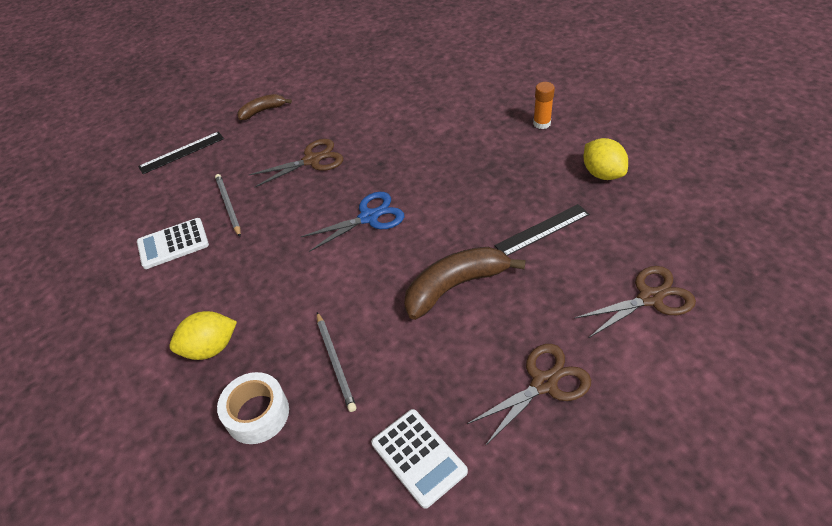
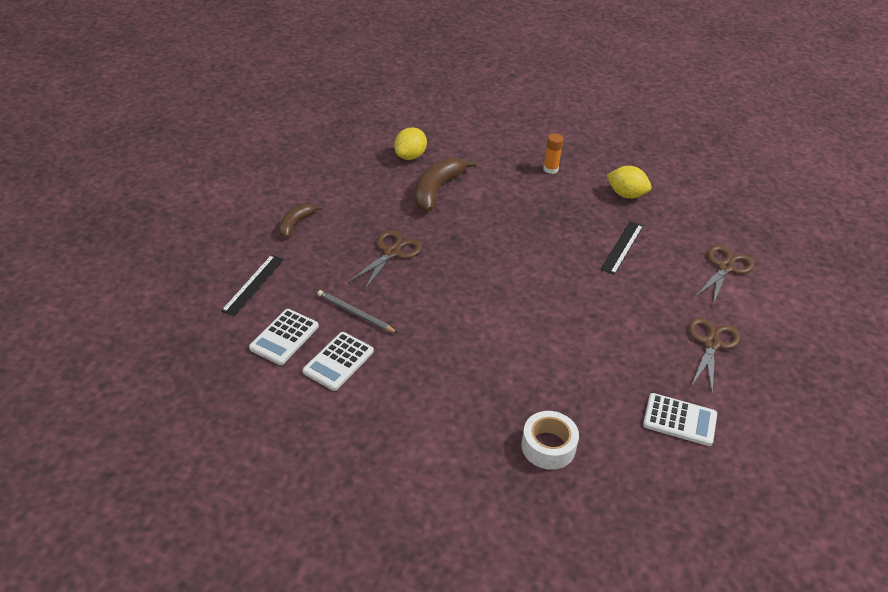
camera: 40 degrees left, 5 degrees down
yellow lemon [170,311,237,360] -> yellow lemon moved to [394,127,427,160]
blue scissors [301,192,404,252] -> none
grey pencil [317,312,356,412] -> none
brown banana [404,247,526,320] -> brown banana moved to [415,157,476,212]
none -> white calculator [249,309,319,365]

